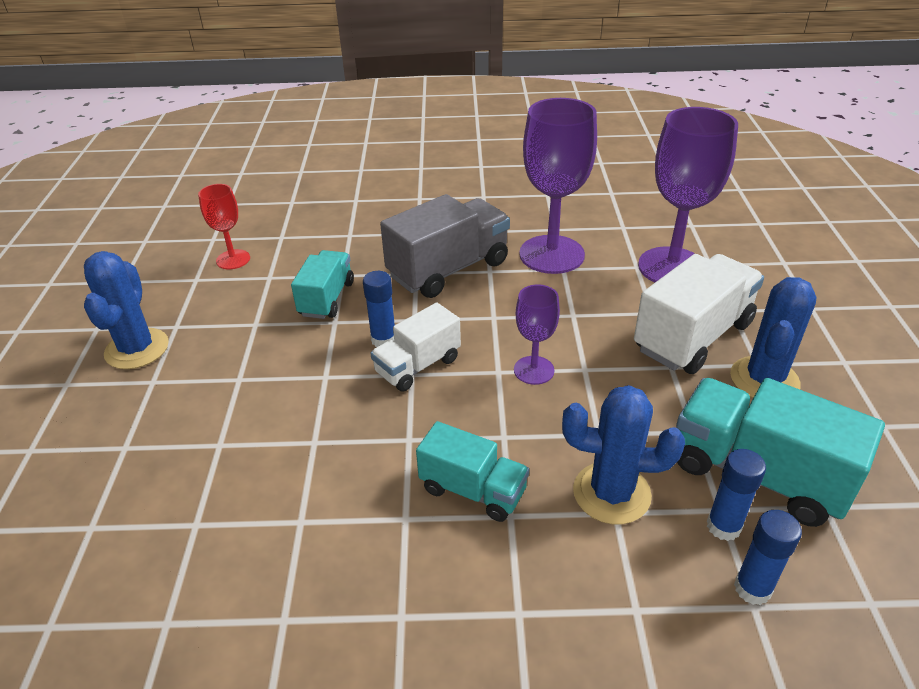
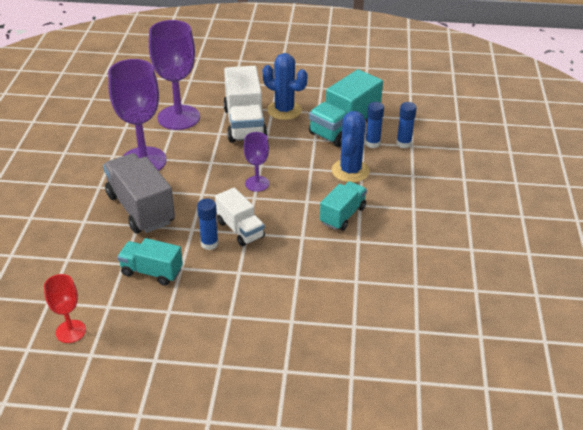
camera: 85 degrees left, 0 degrees up
blue cactus [84,251,169,369] -> none
white truck [634,254,764,374] -> white truck turned 150 degrees counterclockwise [223,66,267,143]

